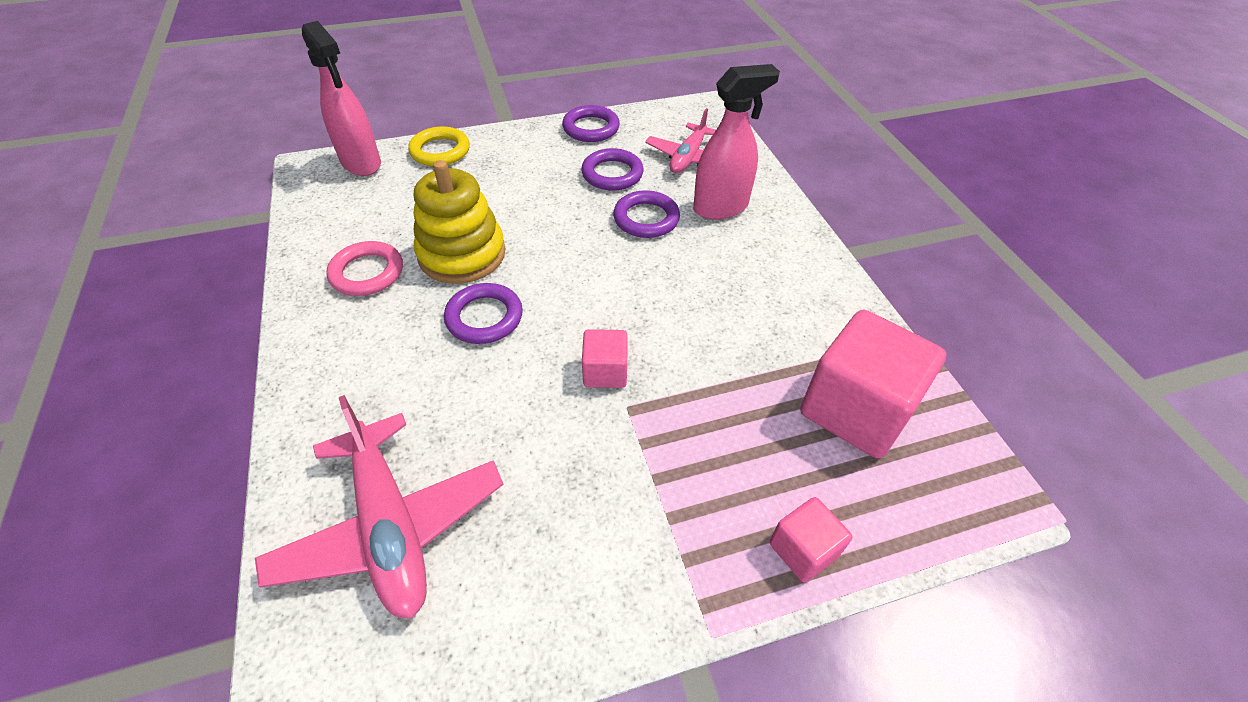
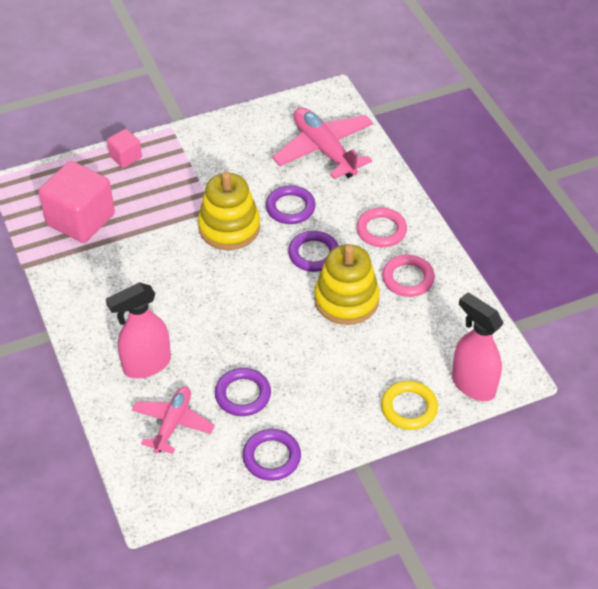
camera: 175 degrees right, 0 degrees up
pink cube [582,329,628,388] -> yellow stacking toy [198,172,260,250]
purple ring [613,190,680,238] -> purple ring moved to [266,185,316,224]
none -> pink ring [356,208,407,247]

